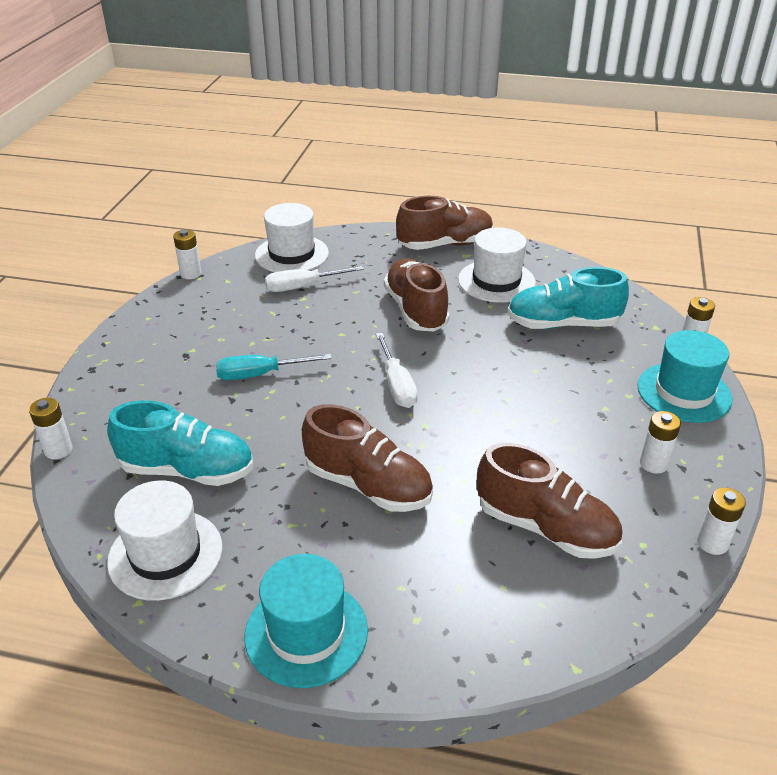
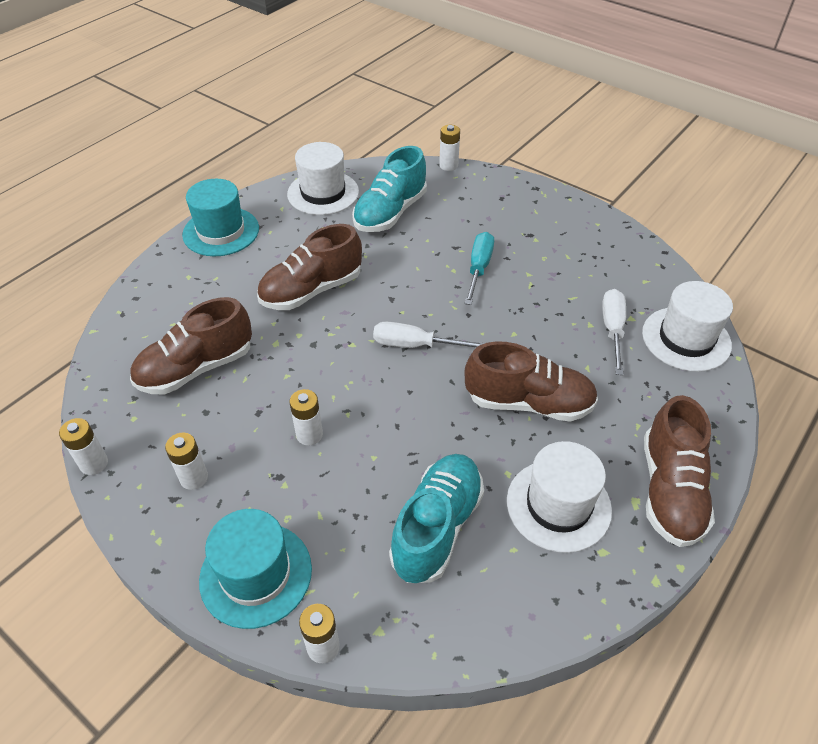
camera: 115 degrees right, 10 degrees up
white battery [173,230,202,279] -> white battery moved to [289,389,323,446]

